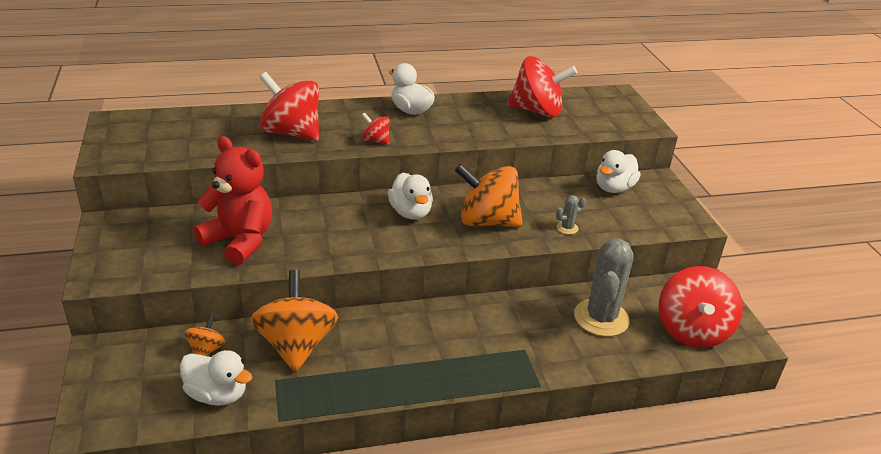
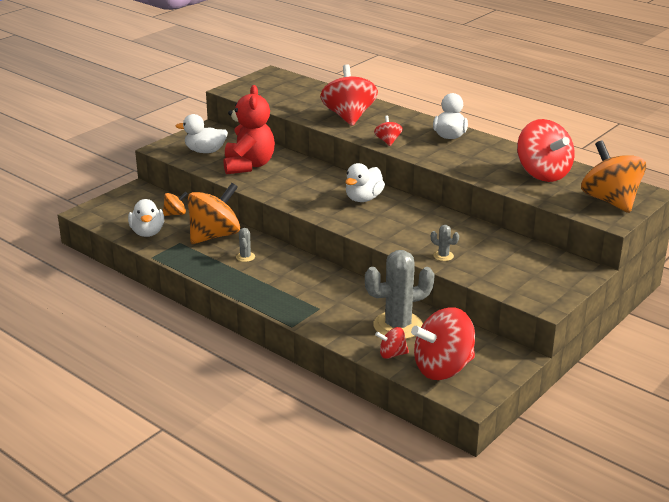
camera: 55 degrees right, 5 degrees down
orange spinning top [455,164,523,227] -> orange spinning top moved to [581,141,646,213]
white duck [596,150,641,193] -> white duck moved to [176,114,228,153]
none -> grey cactus [236,228,255,262]
none -> red spinning top [375,327,409,359]

